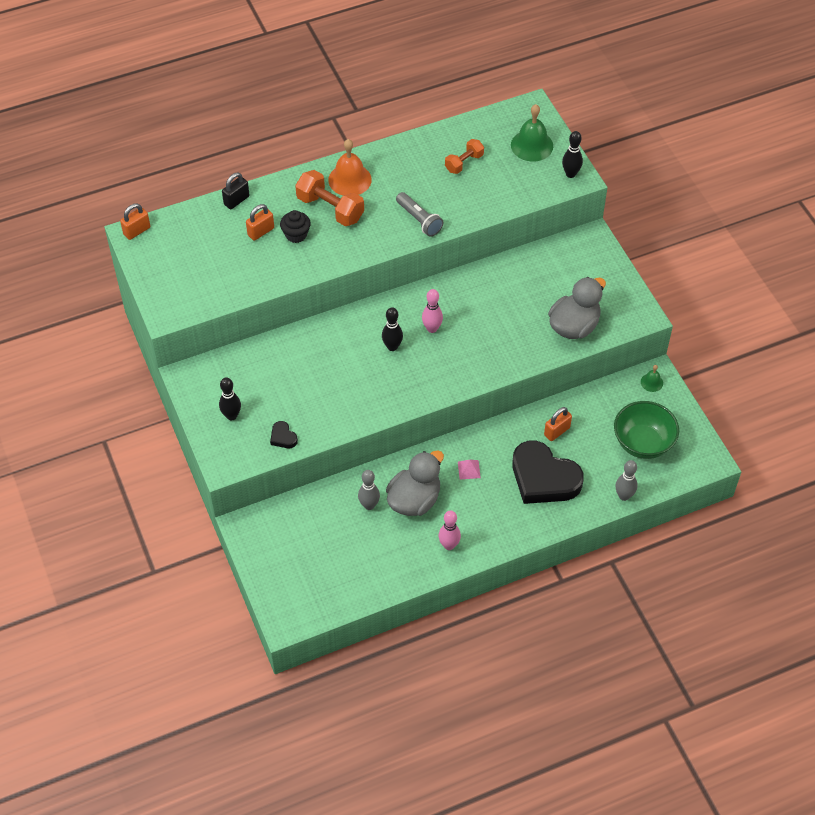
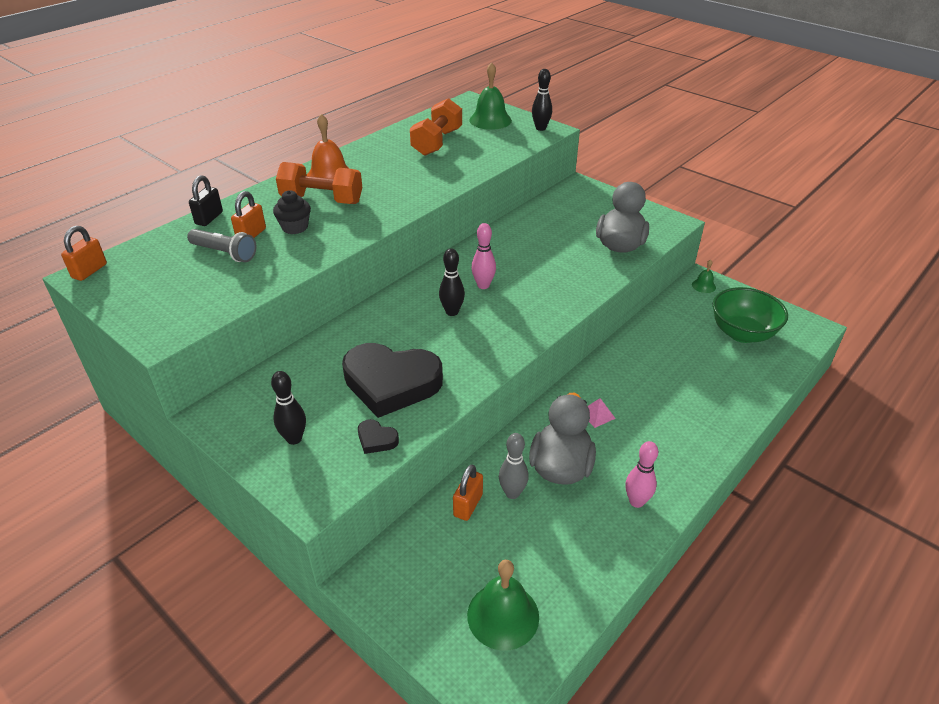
camera: 25 degrees left, 15 degrees down
grey flashlight [396,192,443,236] -> grey flashlight moved to [187,229,256,262]
orange dumbbell [445,139,484,174] -> orange dumbbell [410,98,462,156], size x1.63
black heart [512,440,584,504] -> black heart moved to [342,343,443,418]
orange padlock [544,407,572,441] -> orange padlock moved to [453,465,483,521]
grey bowling pin [615,460,638,501] -> none
none -> green bell [467,560,539,651]

